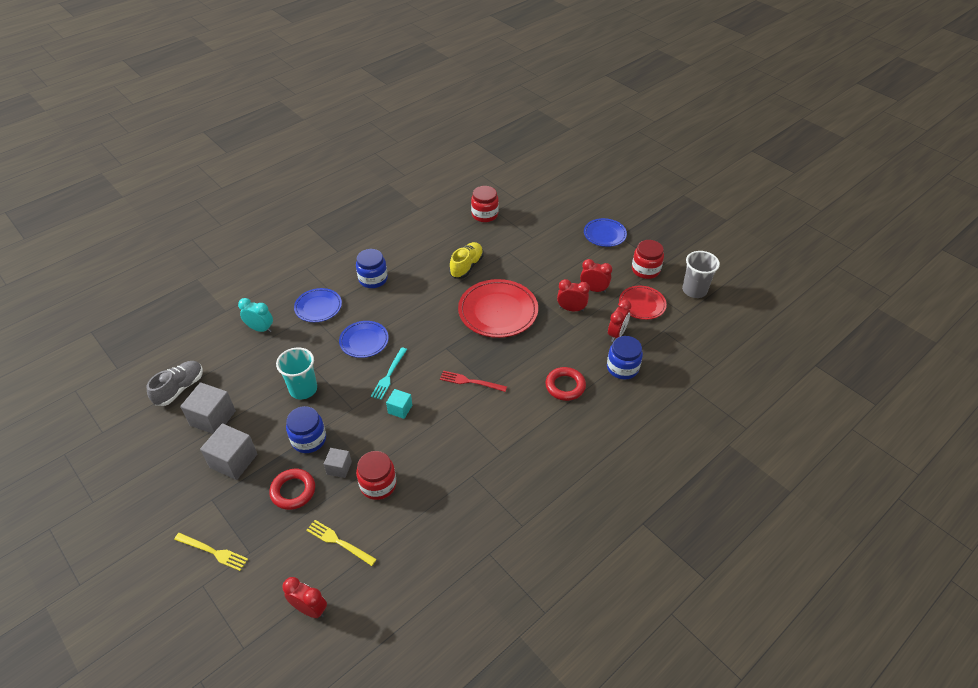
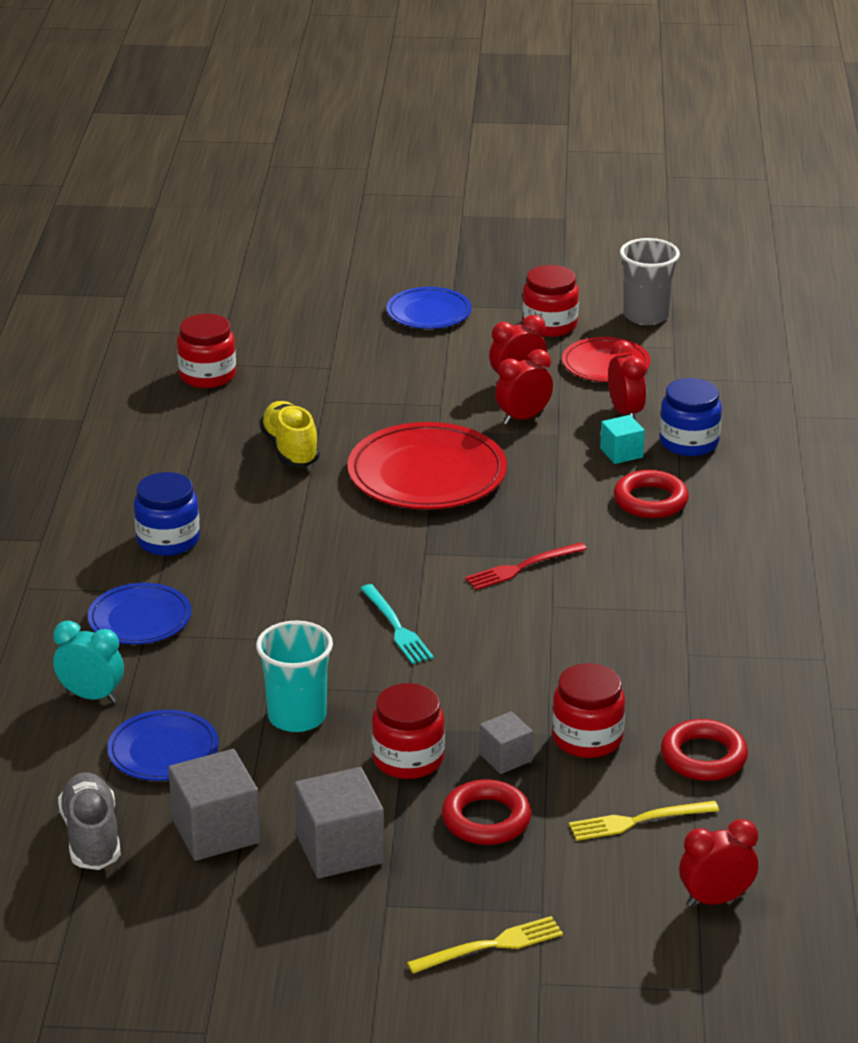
camera: 45 degrees left, 15 degrees down
turquoise clock [238,298,273,333] -> turquoise clock turned 45 degrees clockwise [53,621,124,703]
blue jar [286,406,326,453] -> red jar [372,683,445,779]
blue plate [339,321,389,358] -> blue plate moved to [107,710,219,781]
turquoise cube [386,389,412,419] -> turquoise cube moved to [600,415,645,464]
none -> red ring [661,719,748,781]

